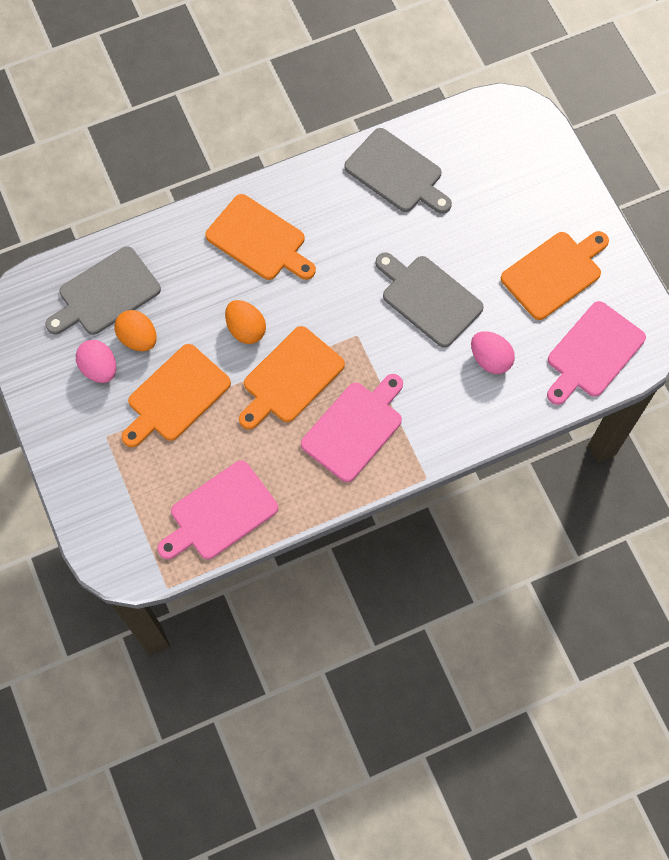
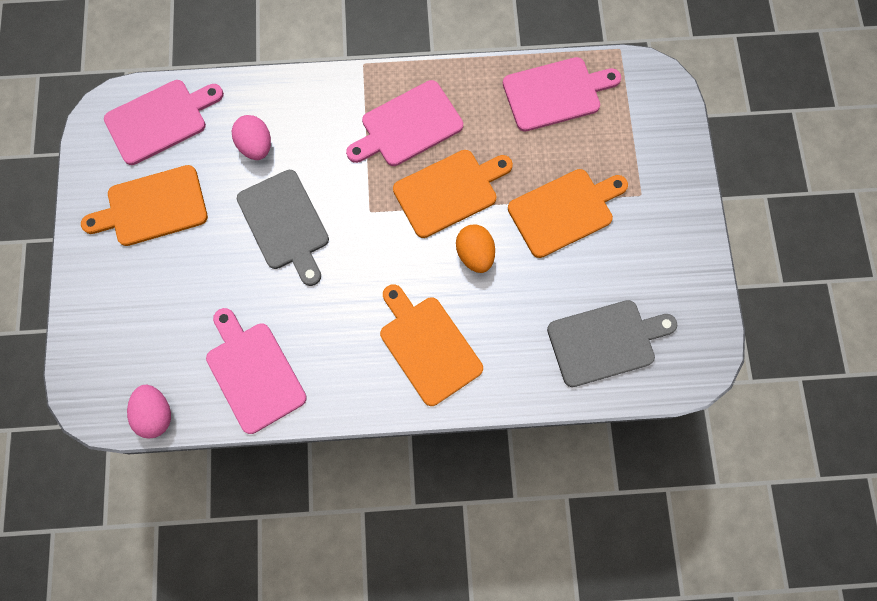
camera: 160 degrees left, 5 degrees up
pink egg [76,340,116,383] -> pink egg moved to [127,385,171,439]
orange egg [114,310,157,351] -> none
grey cutting board [344,128,452,214] -> pink cutting board [206,308,307,434]

